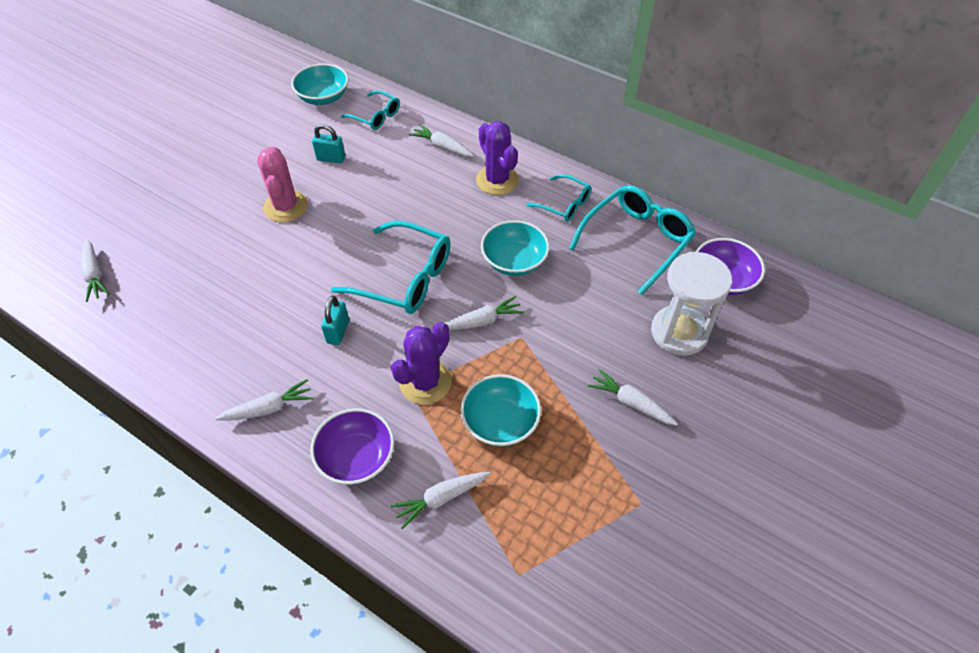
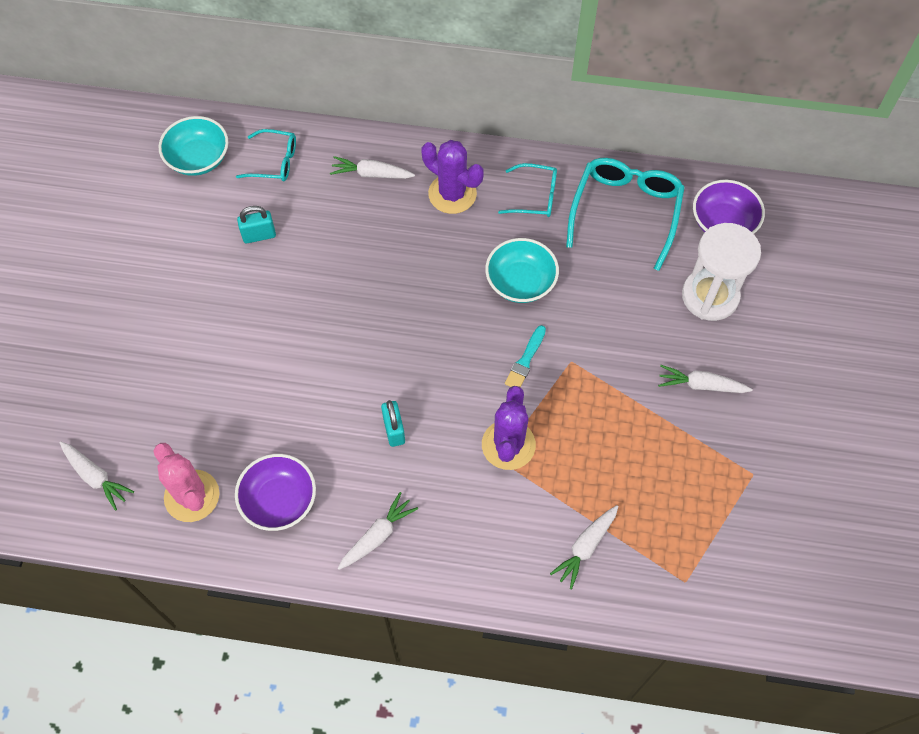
camera: 25 degrees left, 10 degrees up
pink cactus [257,147,308,222] -> pink cactus moved to [153,443,219,522]
purple bowl [310,408,394,485] -> purple bowl moved to [235,454,316,531]
turquoise glasses [331,221,450,314] -> none
white carrot [443,296,524,330] -> turquoise brush [505,325,546,387]
turquoise bowl [460,374,541,447] -> none

